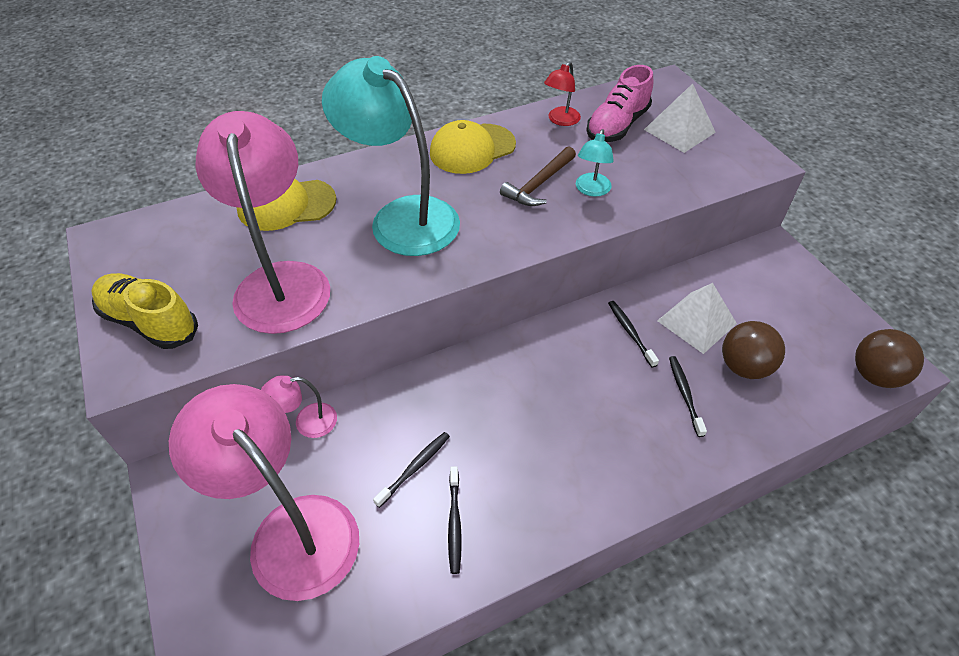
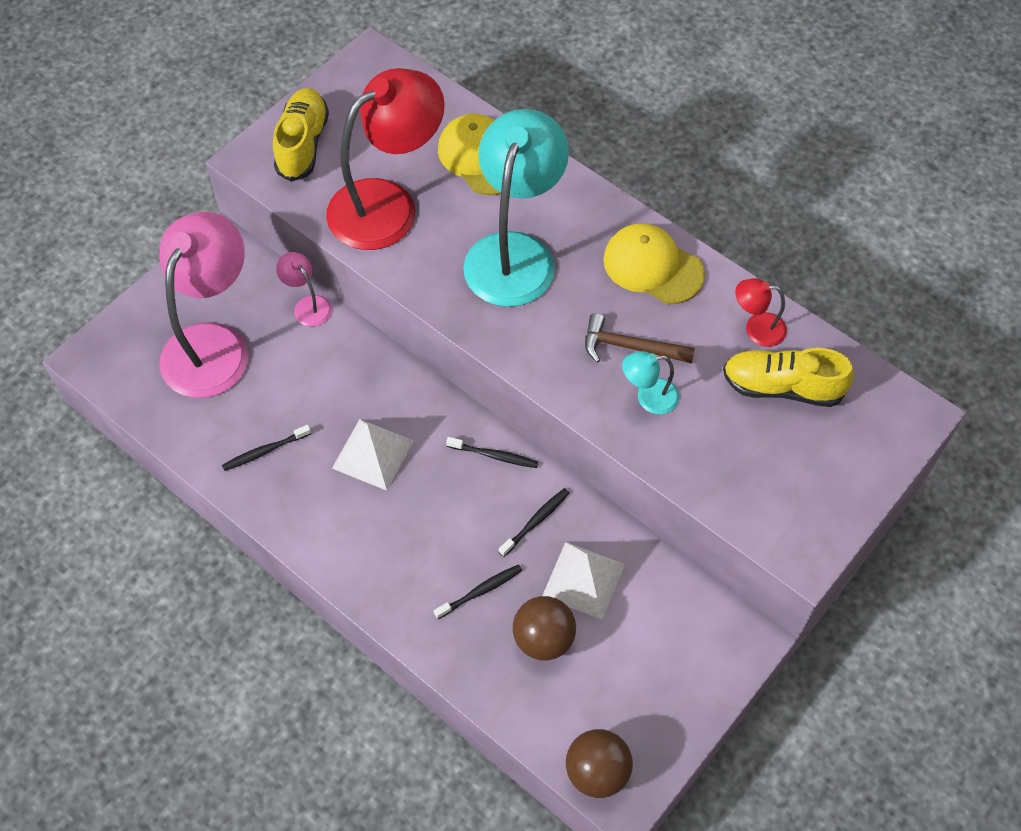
camera: 65 degrees right, 10 degrees up
pink lamp [196,111,330,334] -> red lamp [326,68,445,250]
black toothbrush [373,432,450,508] -> black toothbrush moved to [446,437,538,468]
pink shoe [586,65,653,142] -> yellow shoe [723,348,854,407]
white pyramid [644,83,716,153] -> white pyramid moved to [332,419,414,491]

